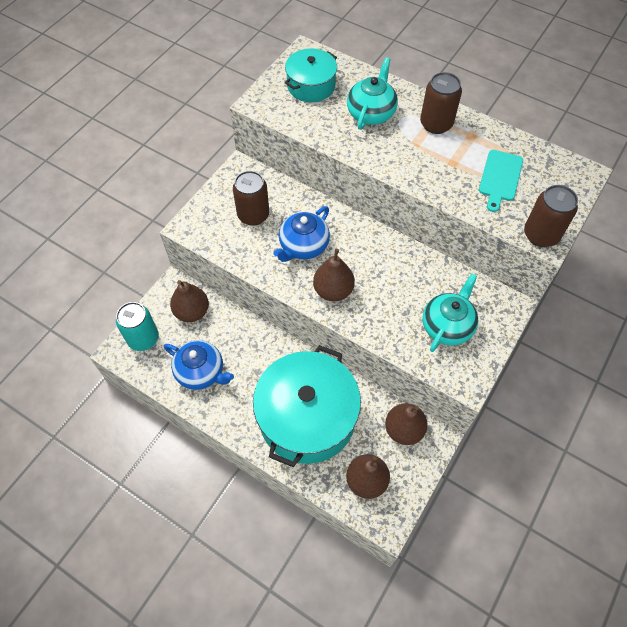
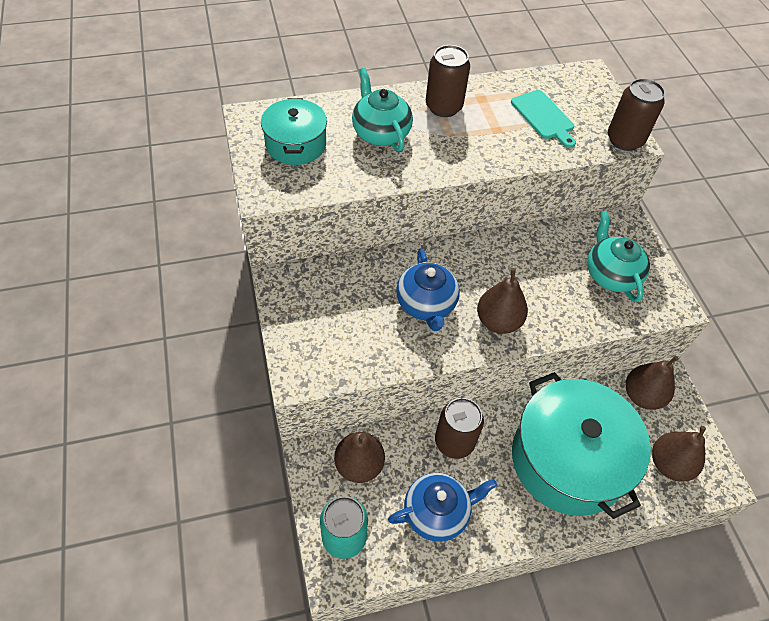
camera: 50 degrees left, 5 degrees down
brown can [233,171,269,226] -> brown can moved to [435,398,484,459]

